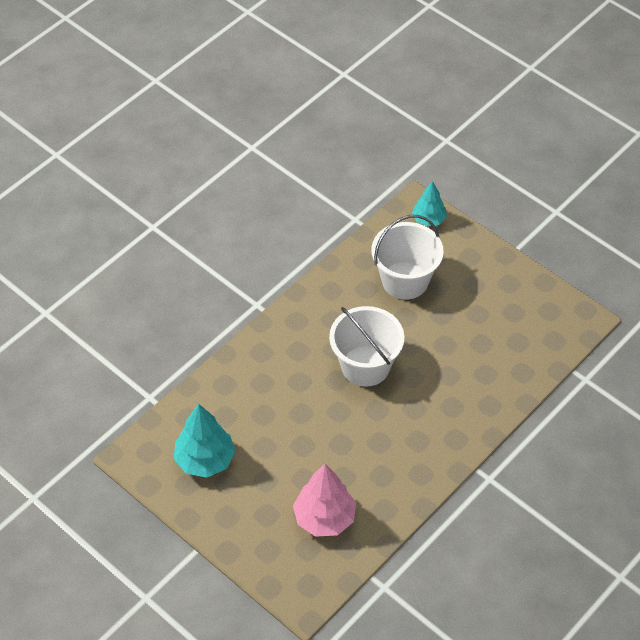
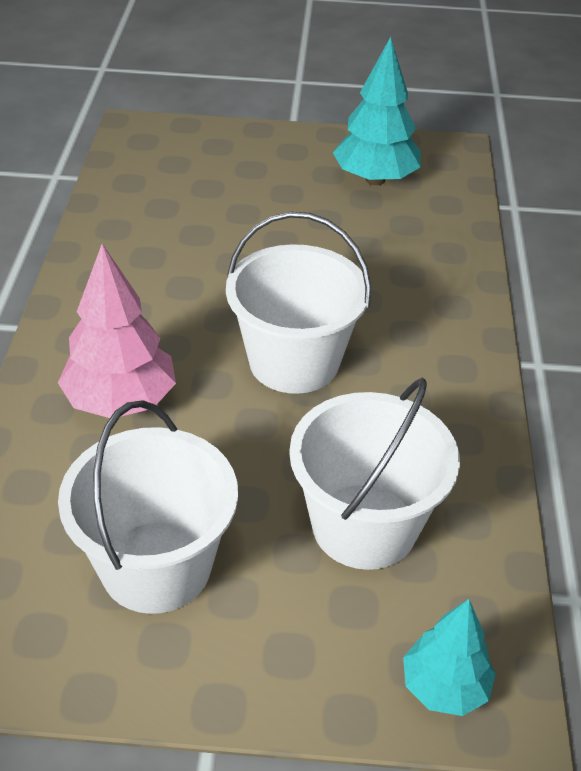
camera: 140 degrees right, 10 degrees down
pink tree [293,464,356,537] -> pink tree moved to [58,244,176,418]
none -> white bucket [58,400,238,614]

